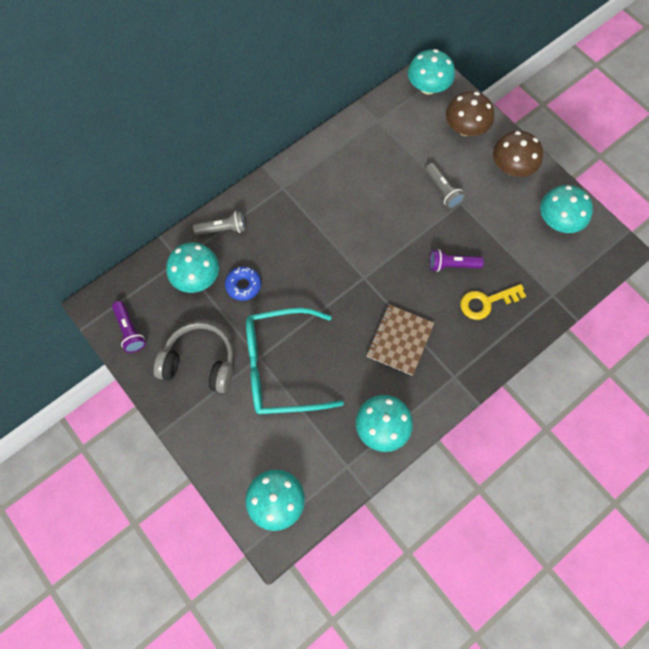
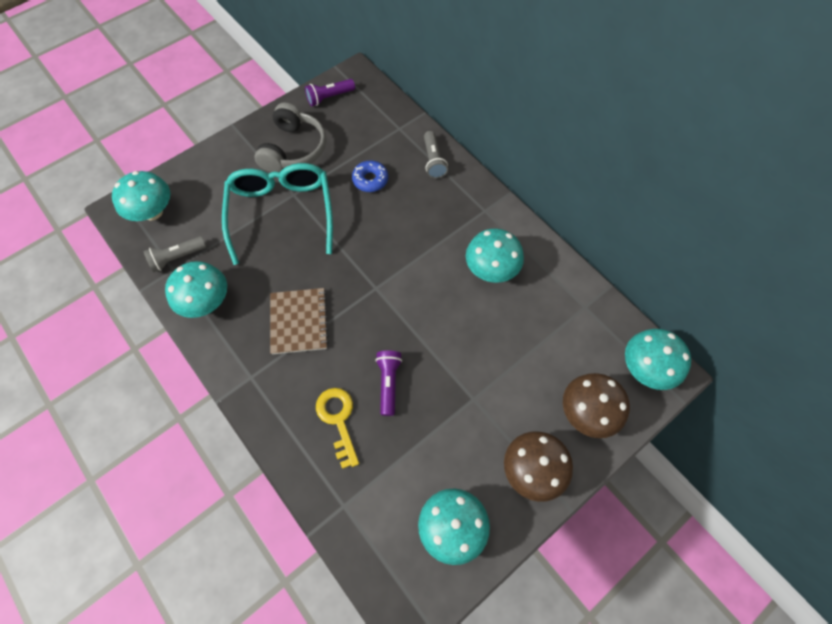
camera: 90 degrees right, 5 degrees down
turquoise mushroom [166,242,219,293] -> turquoise mushroom moved to [466,228,524,283]
brown notebook [366,304,434,376] -> brown notebook turned 60 degrees clockwise [270,288,329,354]
grey flashlight [425,163,465,208] -> grey flashlight moved to [143,236,206,272]

